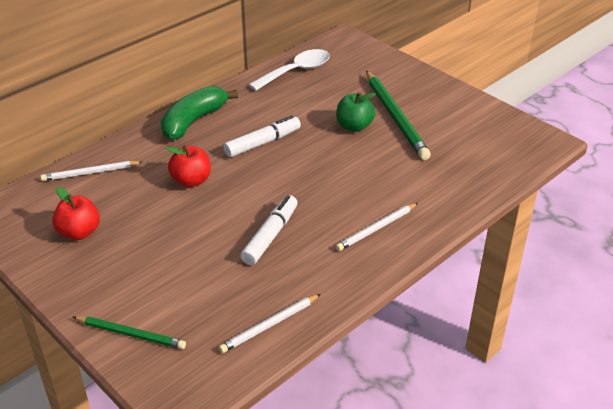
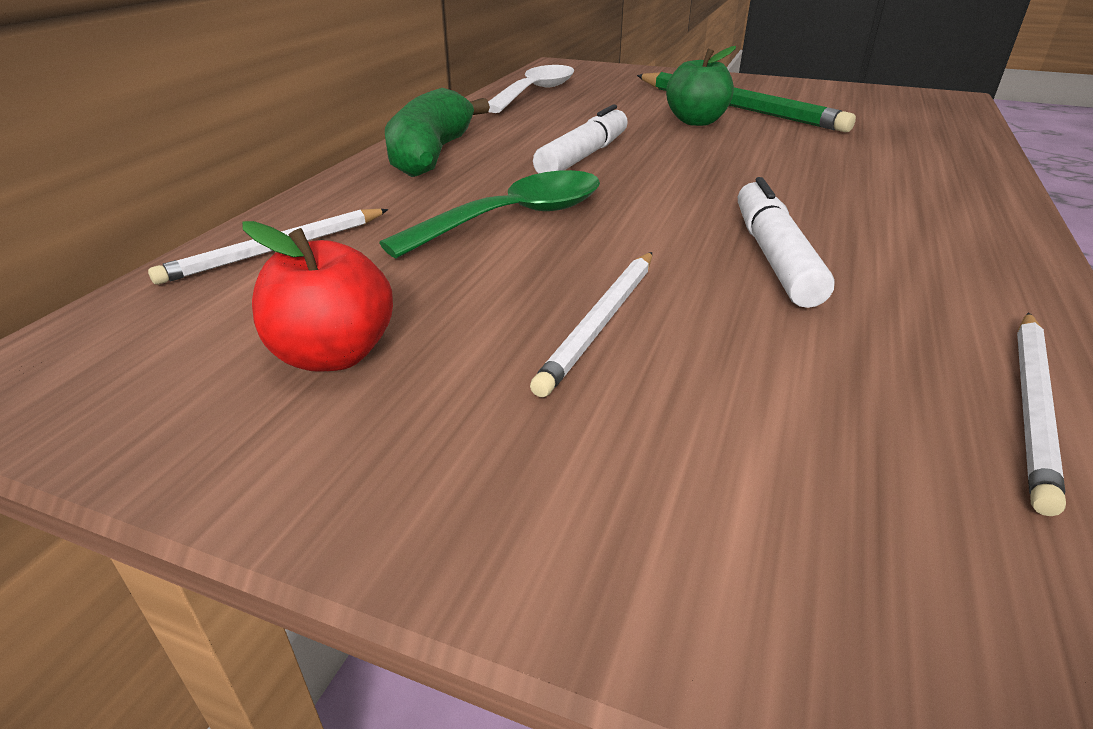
camera: 25 degrees left, 5 degrees down
green pencil [73,316,186,349] -> none
red apple [166,145,211,187] -> green spoon [379,170,600,259]
white pencil [336,203,418,251] -> white pencil moved to [530,252,652,397]

